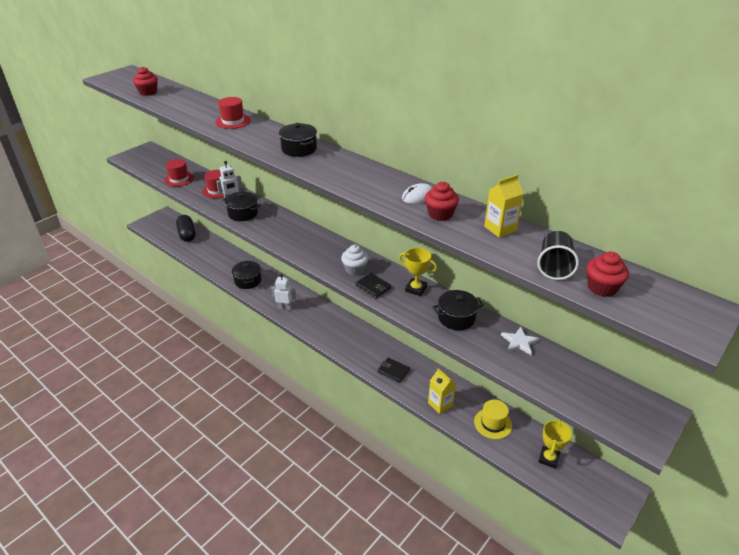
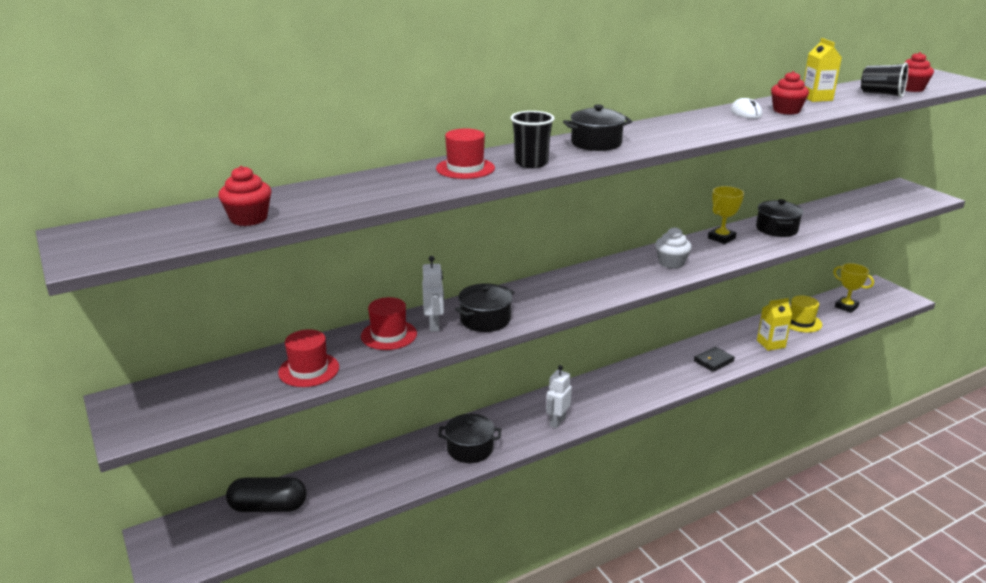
camera: 70 degrees left, 10 degrees down
black wallet [356,273,391,298] -> none
white star [501,327,540,355] -> none
none -> black cup [511,111,555,168]

